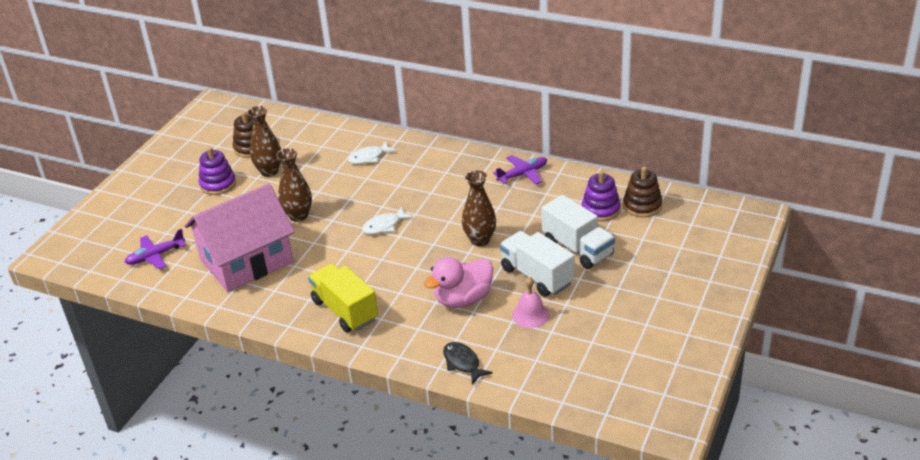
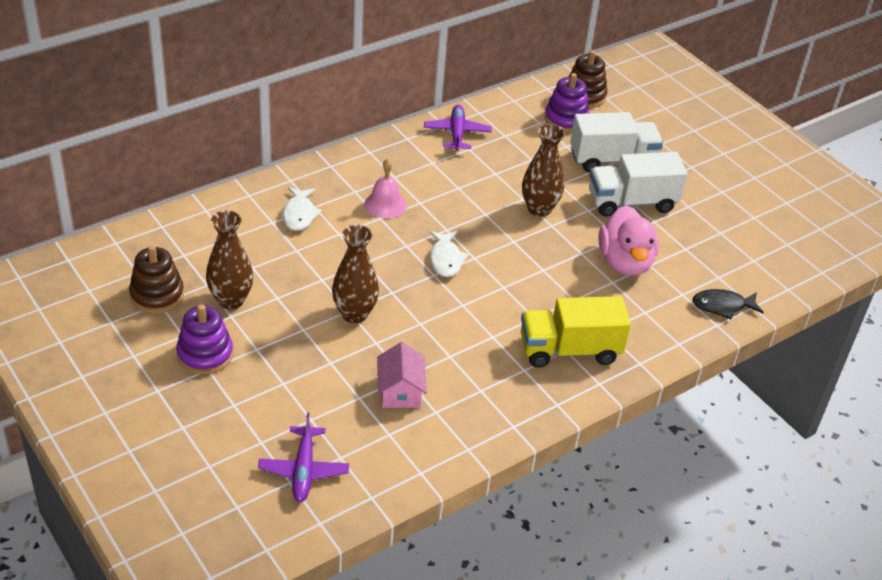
camera: 65 degrees left, 5 degrees up
pink house [184,183,295,292] -> pink house [377,342,427,408], size x0.42
pink bell [512,276,549,328] -> pink bell moved to [364,159,407,219]

